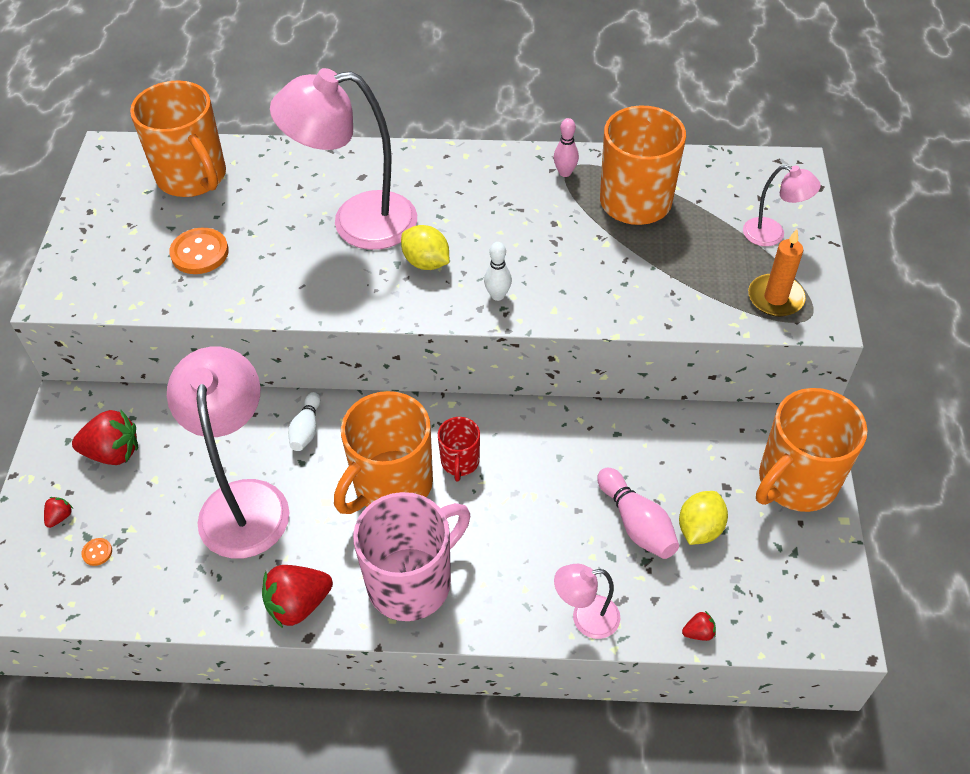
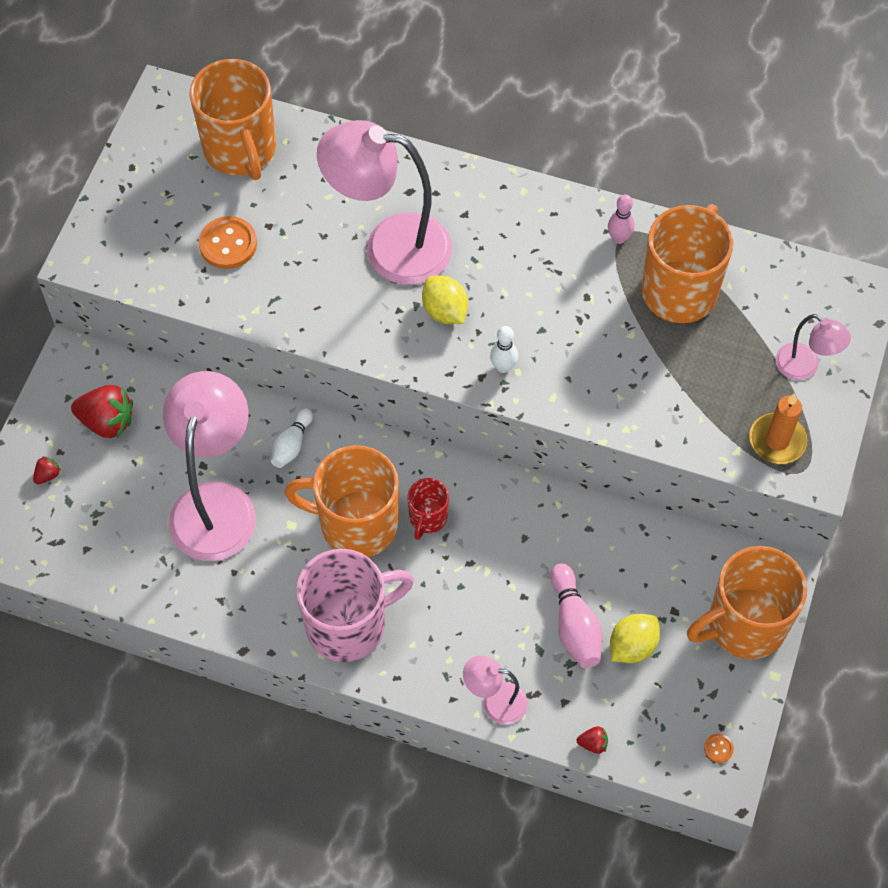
camera: 15 degrees right, 10 degrees up
orange button [82,538,112,566] -> orange button moved to [704,734,734,763]
red strawberry [262,565,333,628] -> none
orange mug [334,391,433,514] -> orange mug turned 45 degrees clockwise [285,445,399,557]

